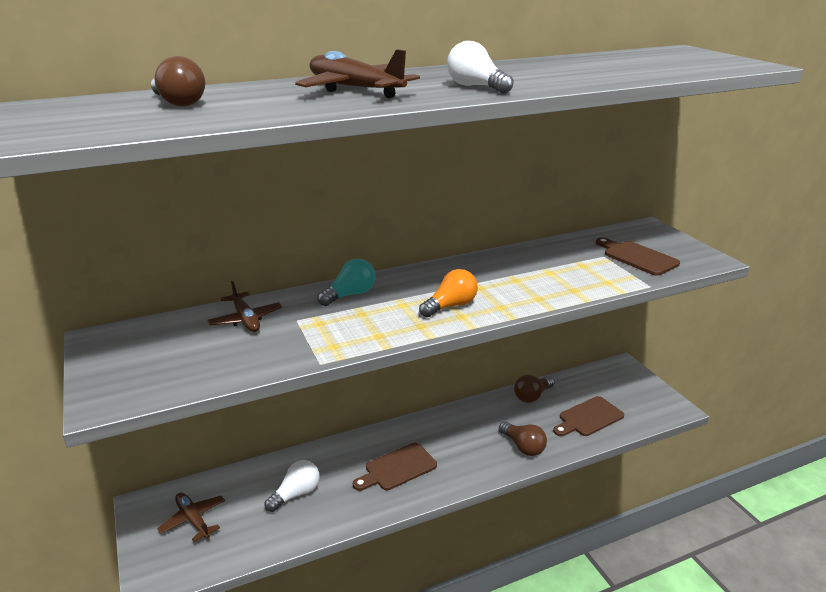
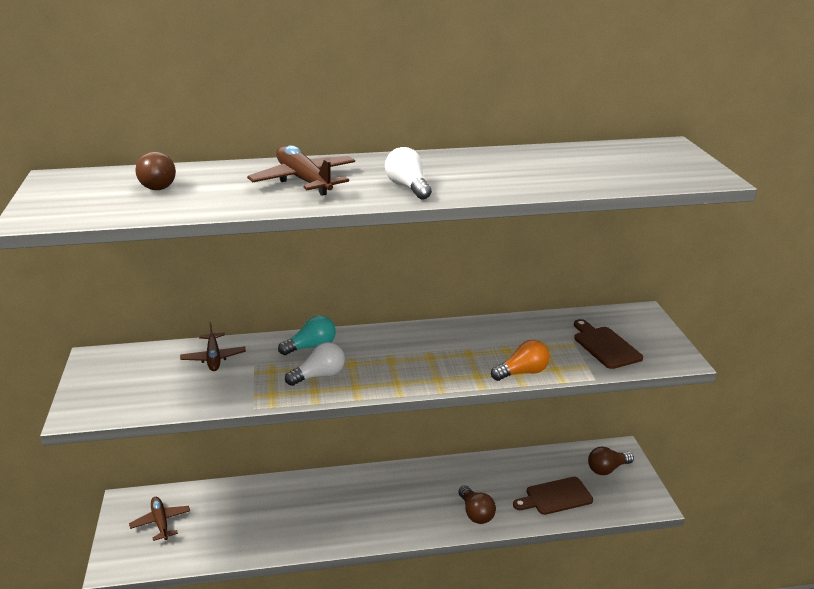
camera: 15 degrees right, 0 degrees up
white light bulb [265,460,320,512] -> white light bulb moved to [285,342,345,386]
brown cutting board [353,442,437,491] -> none
orange light bulb [419,269,478,317] -> orange light bulb moved to [491,340,550,381]
brown light bulb [514,375,554,403] -> brown light bulb moved to [588,446,634,475]

